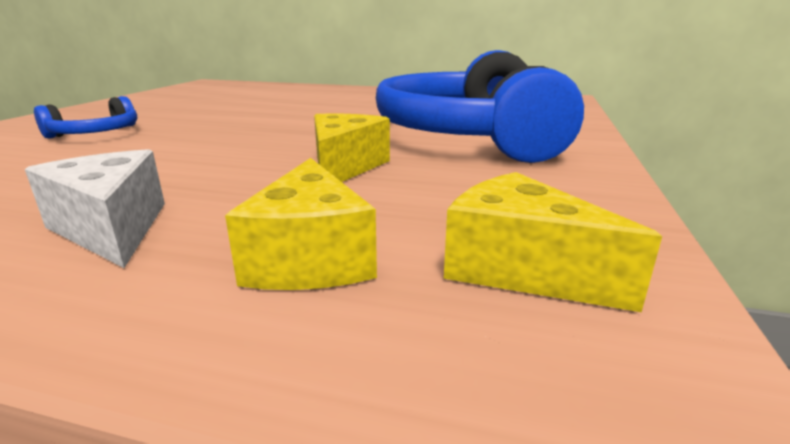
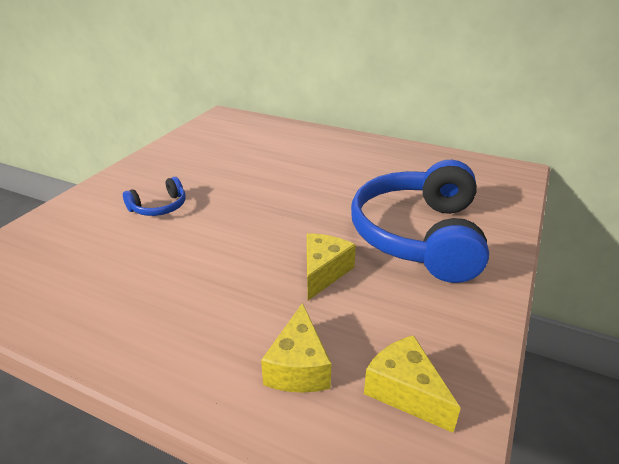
camera: 10 degrees right, 10 degrees up
white cheese [25,149,165,268] -> none

